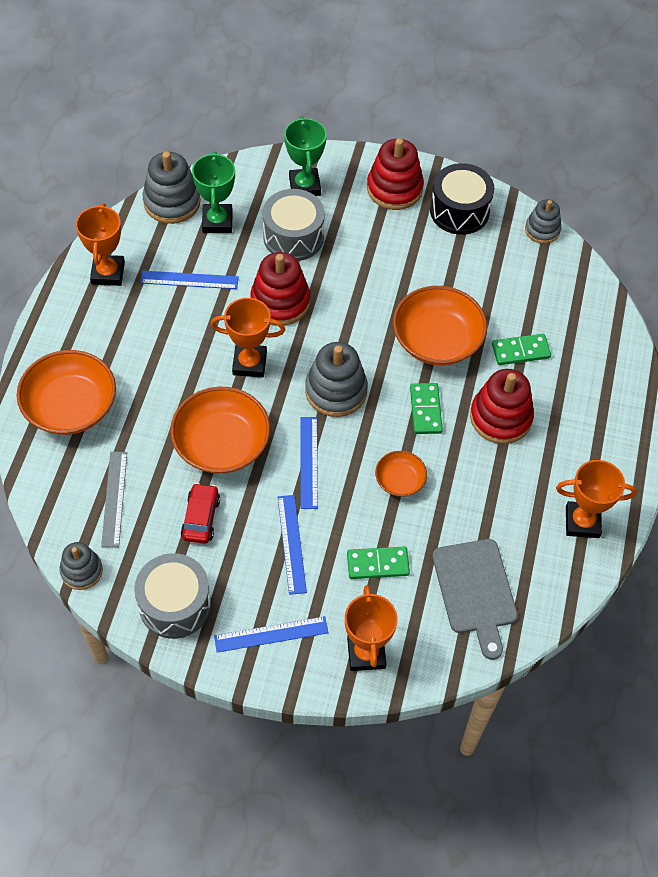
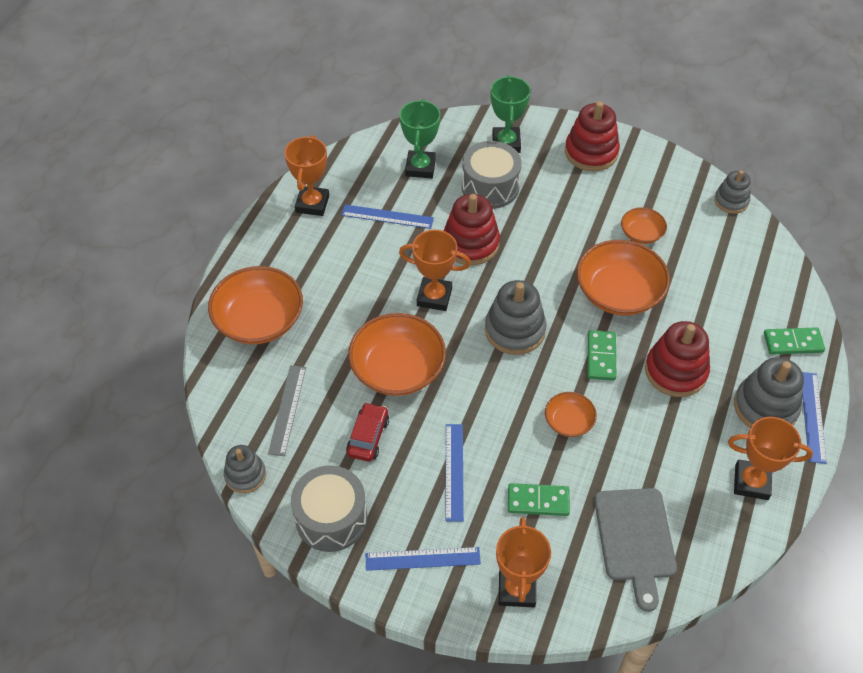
camera: 10 degrees right, 5 degrees down
grey stacking toy [142,152,201,224] -> grey stacking toy moved to [734,357,804,428]
blue ruler [301,417,318,509] -> blue ruler moved to [802,372,827,464]
black drum [430,163,494,235] -> none
green domino [492,334,551,365] -> green domino moved to [764,328,825,355]
none -> orange bowl [621,207,667,244]

